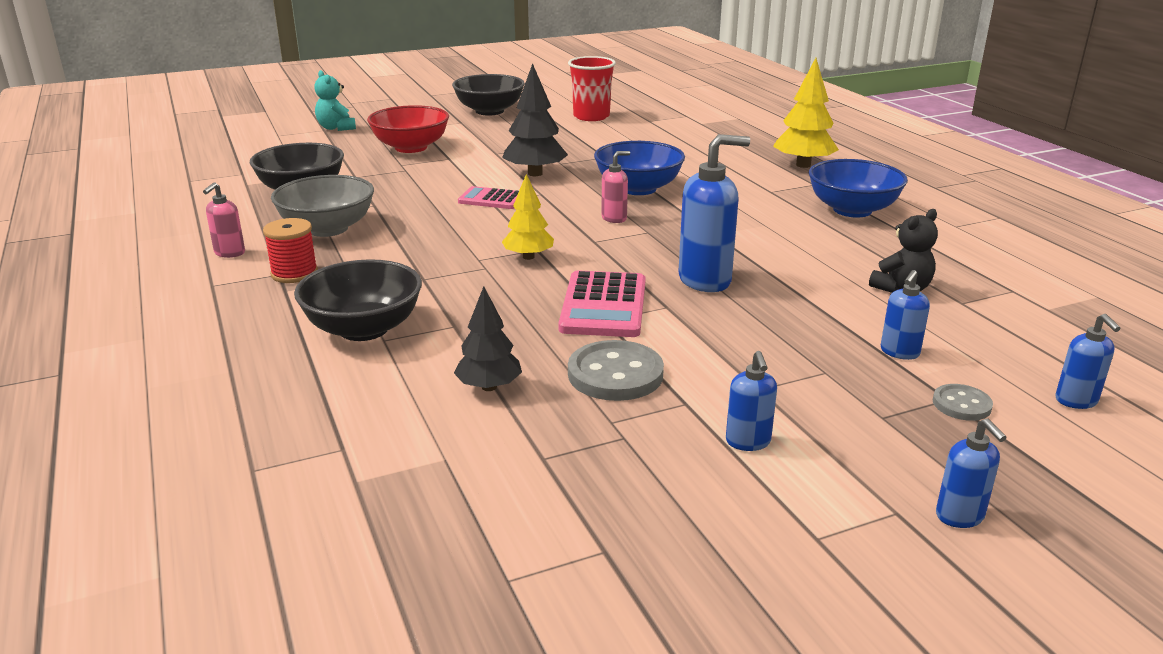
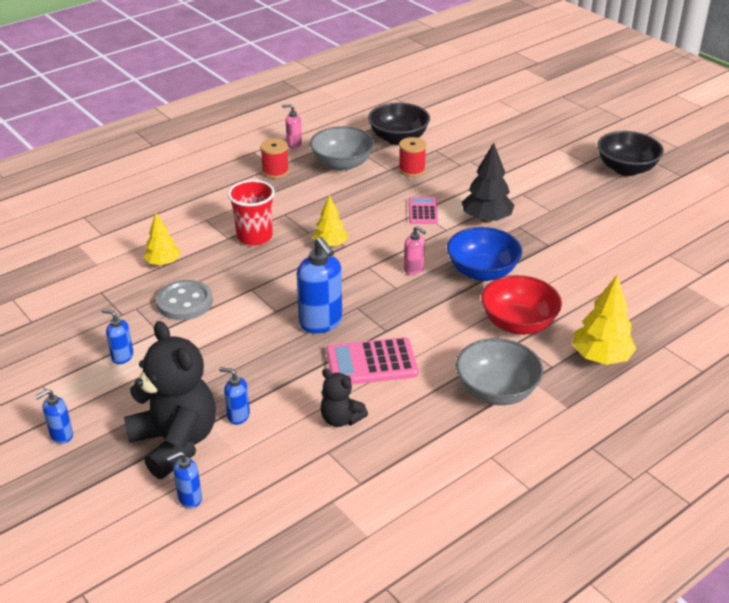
camera: 75 degrees right, 10 degrees up
black bowl [294,259,422,341] -> none
turquoise teddy bear [314,70,356,131] -> none
red bowl [367,105,449,153] -> red bowl moved to [481,275,562,335]
black tree [454,286,522,391] -> yellow tree [144,213,180,266]
pink calculator [559,270,646,337] -> pink calculator moved to [326,337,418,385]
red cup [568,56,616,121] -> red cup moved to [228,180,275,246]
blue soap dispenser [726,351,777,451] -> blue soap dispenser turned 45 degrees clockwise [101,309,134,364]
blue bowl [809,159,908,217] -> grey bowl [456,338,543,405]
grey button [933,384,993,421] -> black teddy bear [124,321,216,479]
none -> red spool [398,137,427,177]

